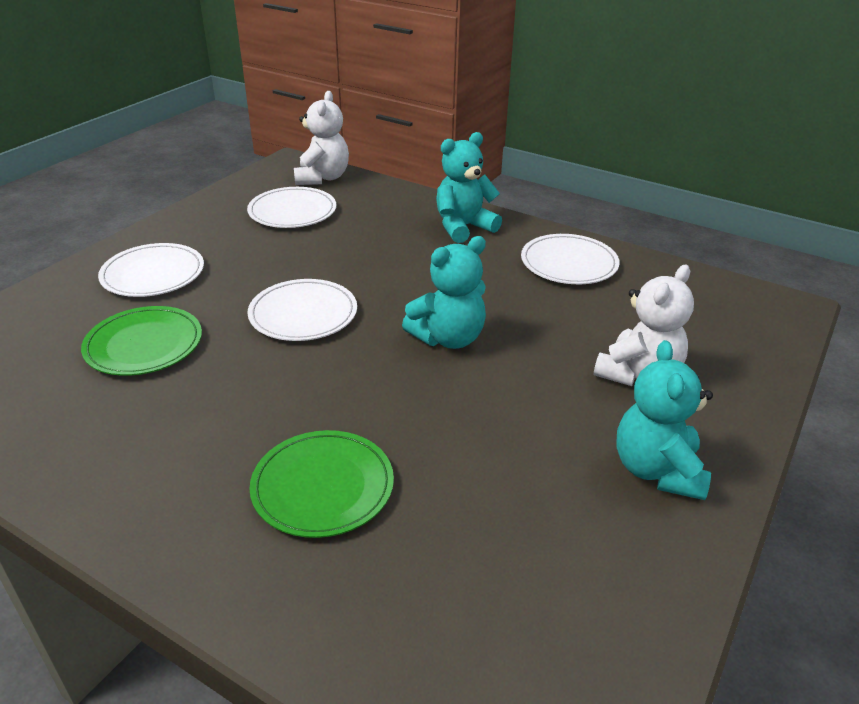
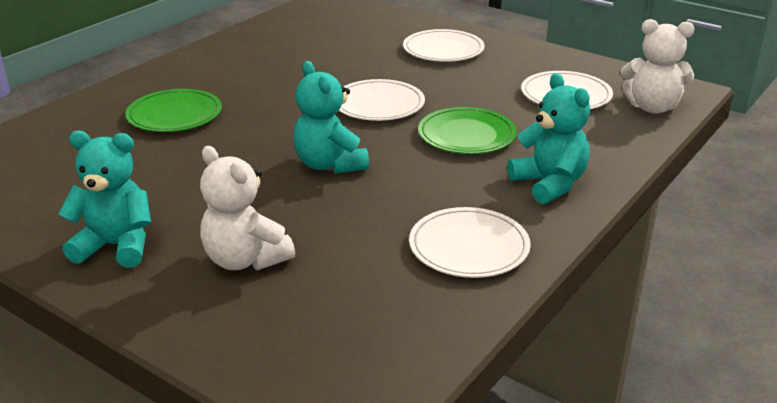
camera: 95 degrees right, 5 degrees down
green plate [81,306,202,376] -> green plate moved to [418,107,517,154]

